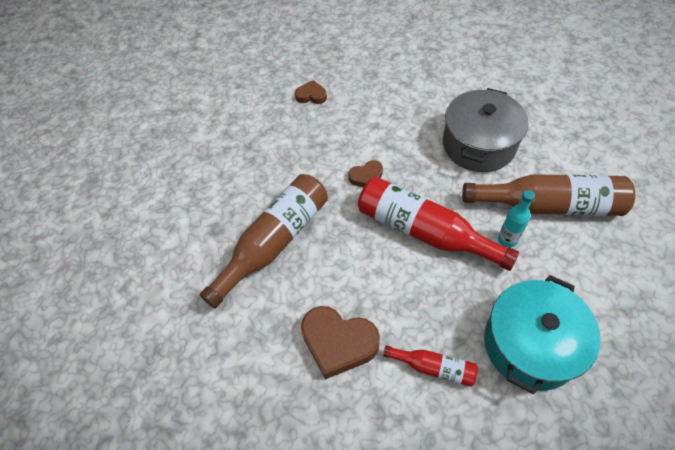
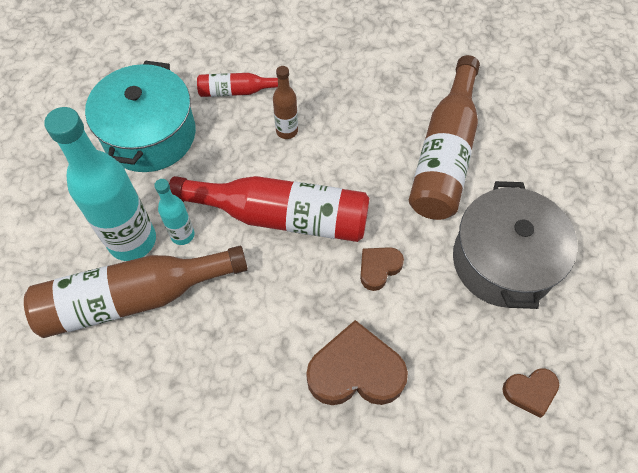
camera: 155 degrees right, 5 degrees up
brown heart [301,306,380,379] -> brown heart moved to [306,320,408,405]
grey pot [443,88,528,172] -> grey pot moved to [453,181,578,309]
none -> turquoise bottle [44,107,156,261]
none -> brown bottle [273,66,298,139]

